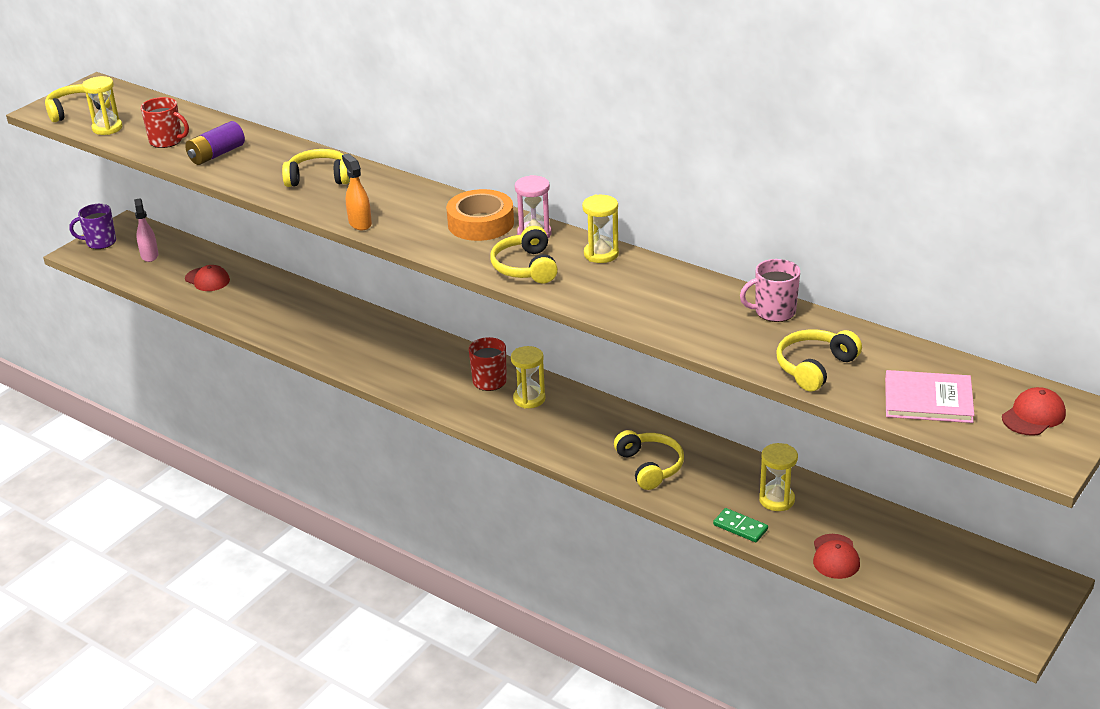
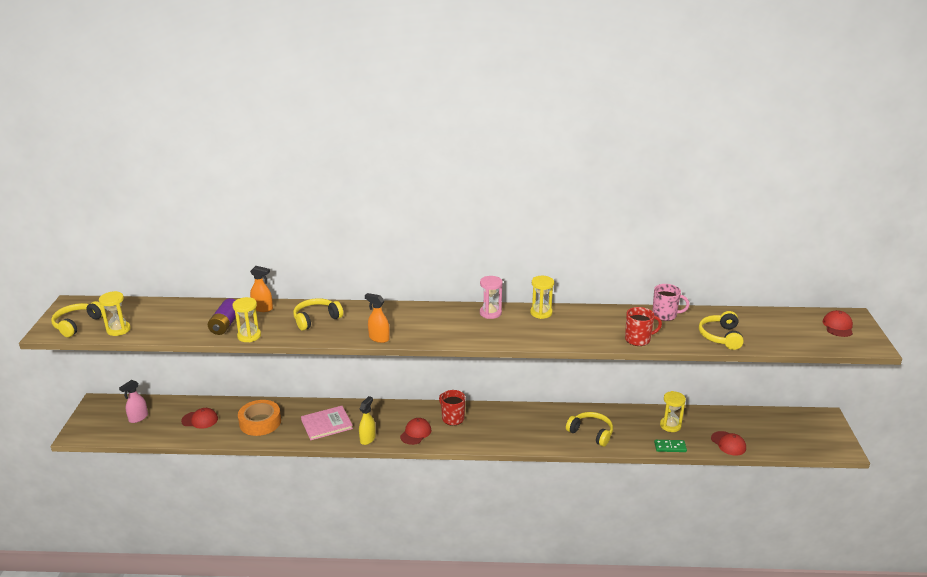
camera: 35 degrees left, 5 degrees down
purple mug [69,204,116,249] -> none
pink spray bottle [134,198,158,262] -> pink spray bottle turned 90 degrees counterclockwise [119,380,148,423]
red mug [141,97,189,148] -> red mug moved to [625,307,662,346]
orange tape [446,189,514,241] -> orange tape moved to [238,400,281,436]
yellow headphones [490,226,558,283] -> none
yellow hourglass [511,346,546,409] -> yellow hourglass moved to [232,297,261,342]
pink mug [740,259,800,322] -> pink mug turned 120 degrees counterclockwise [652,284,689,321]
pink book [885,370,974,423] -> pink book moved to [301,406,353,440]
none -> orange spray bottle [250,266,273,312]
none -> yellow spray bottle [359,396,376,445]
none -> red cap [400,418,431,445]

